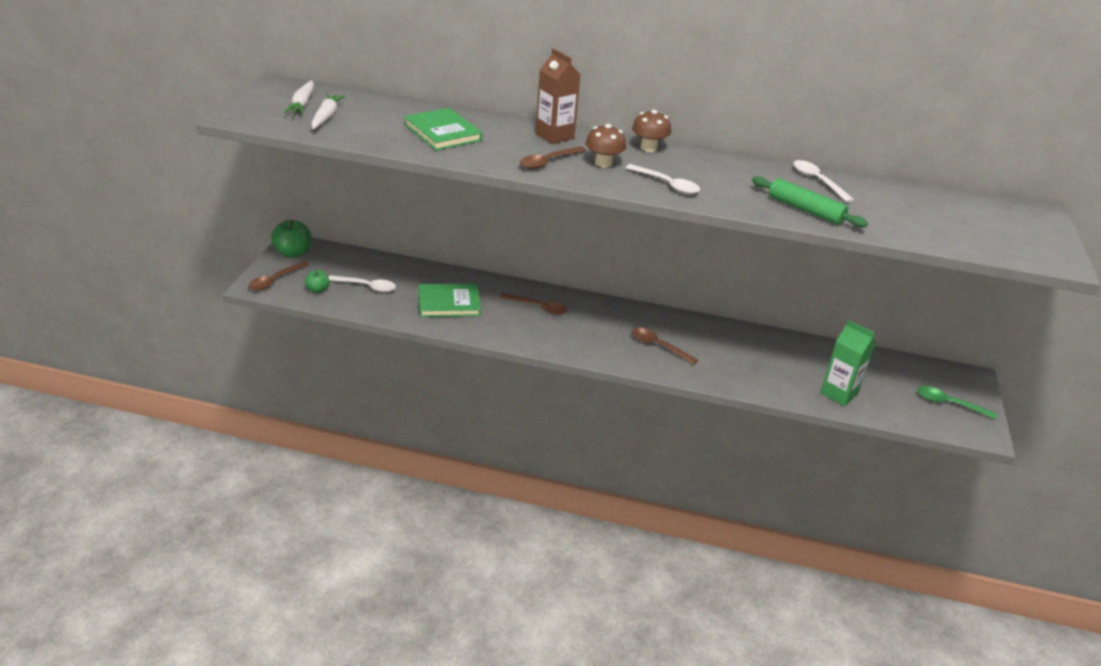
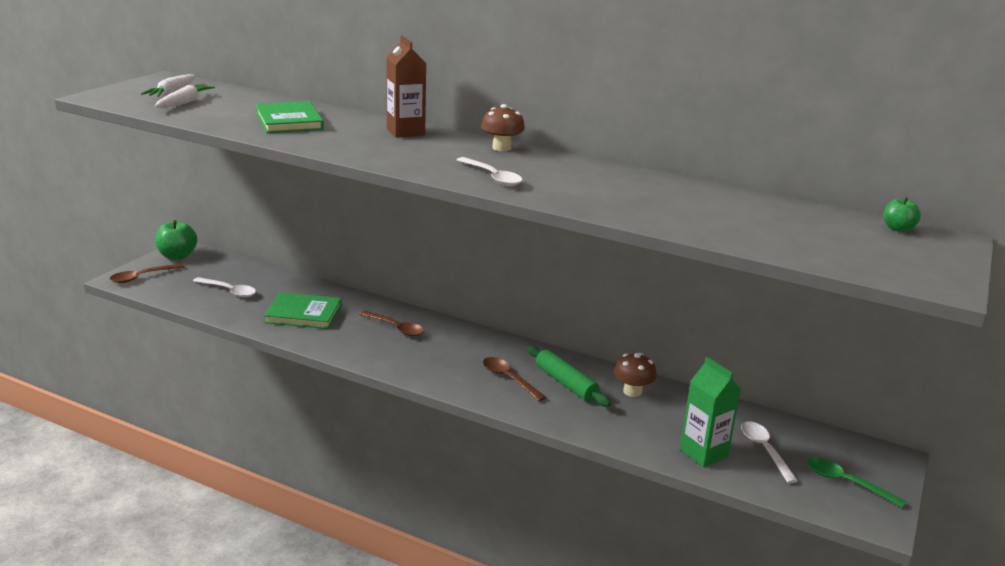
camera: 15 degrees right, 10 degrees down
green apple [305,270,330,293] -> green apple moved to [884,197,921,232]
brown spoon [520,146,586,169] -> none
brown mushroom [586,124,626,167] -> brown mushroom moved to [614,353,657,397]
green rolling pin [752,176,868,228] -> green rolling pin moved to [527,346,611,407]
white spoon [793,160,854,202] -> white spoon moved to [741,421,798,483]

